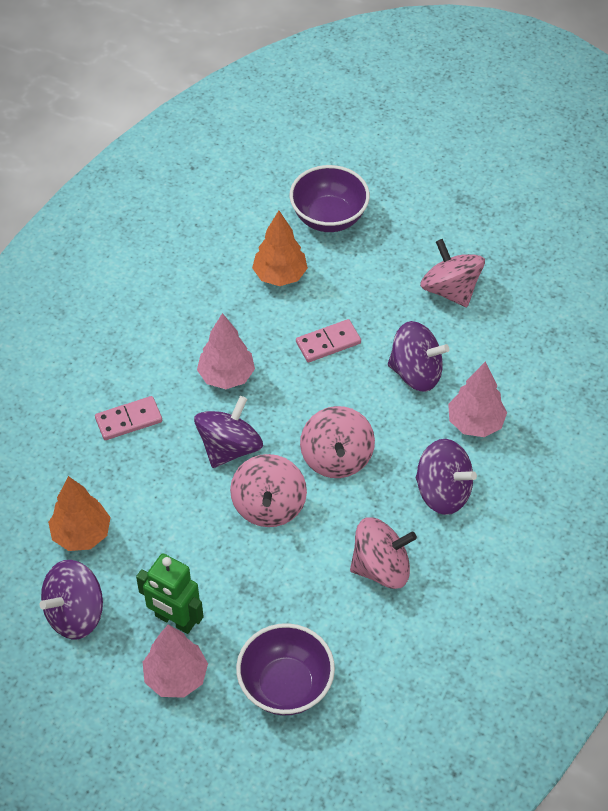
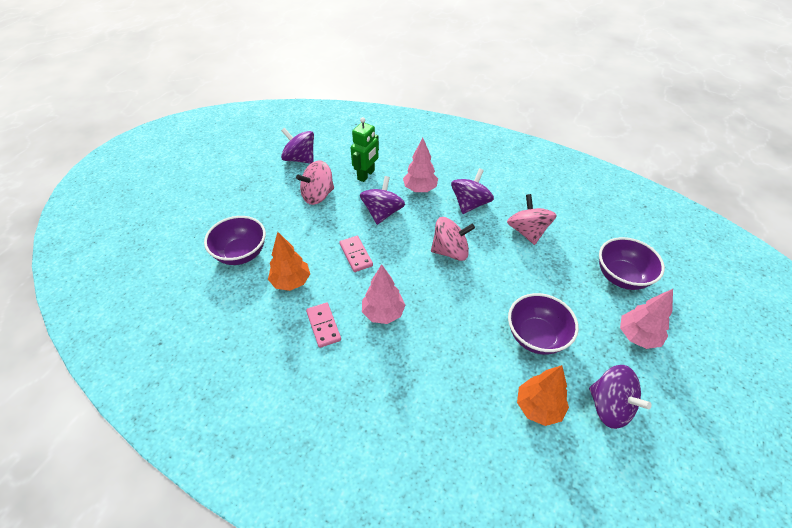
camera: 90 degrees left, 5 degrees down
pink domino [95,396,162,440] -> pink domino moved to [306,302,341,348]
green robot [136,554,204,634] -> green robot moved to [351,117,379,182]
purple spinning top [194,396,263,468] -> purple spinning top moved to [281,128,314,164]
pink spinning top [230,454,307,527] -> none
none -> purple bowl [508,293,579,355]

